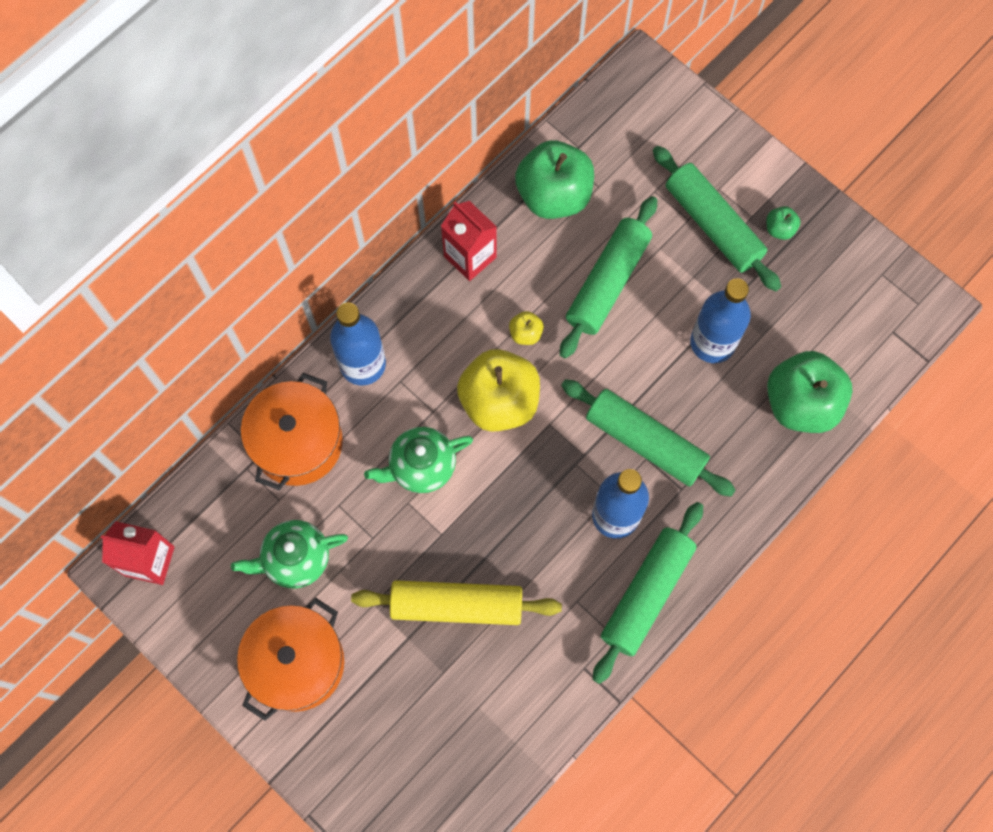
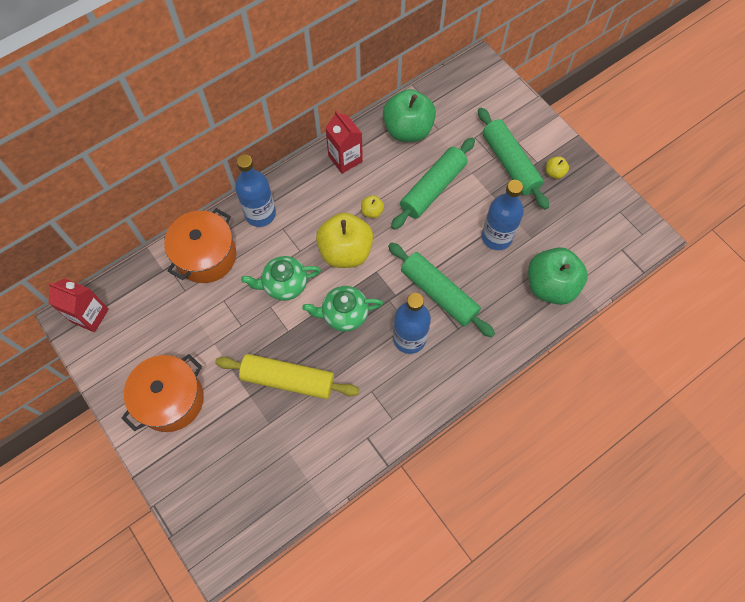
camera: 10 degrees right, 5 degrees down
green teapot [231,520,348,588] -> green teapot moved to [302,286,383,331]
green rolling pin [593,502,703,684] -> none
green apple [766,206,800,240] -> yellow apple [546,157,569,179]

